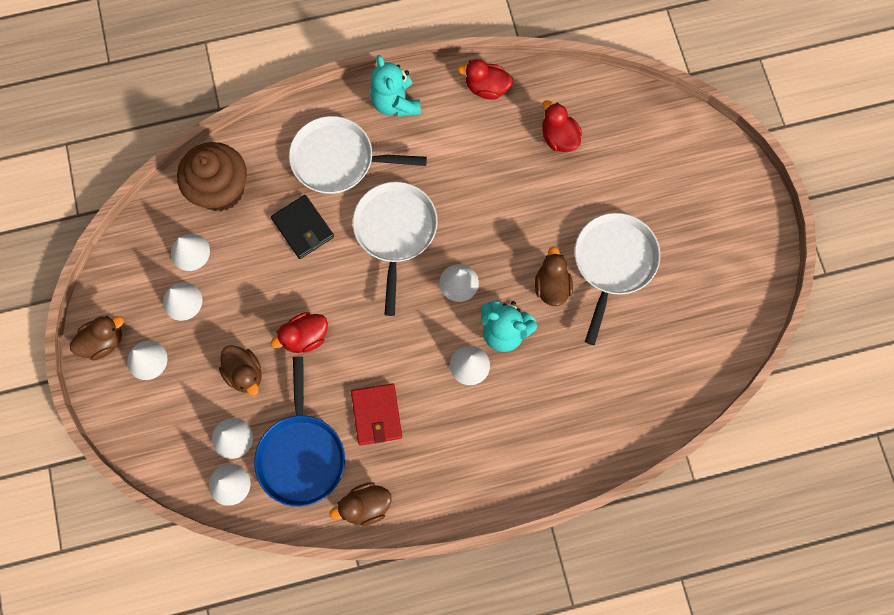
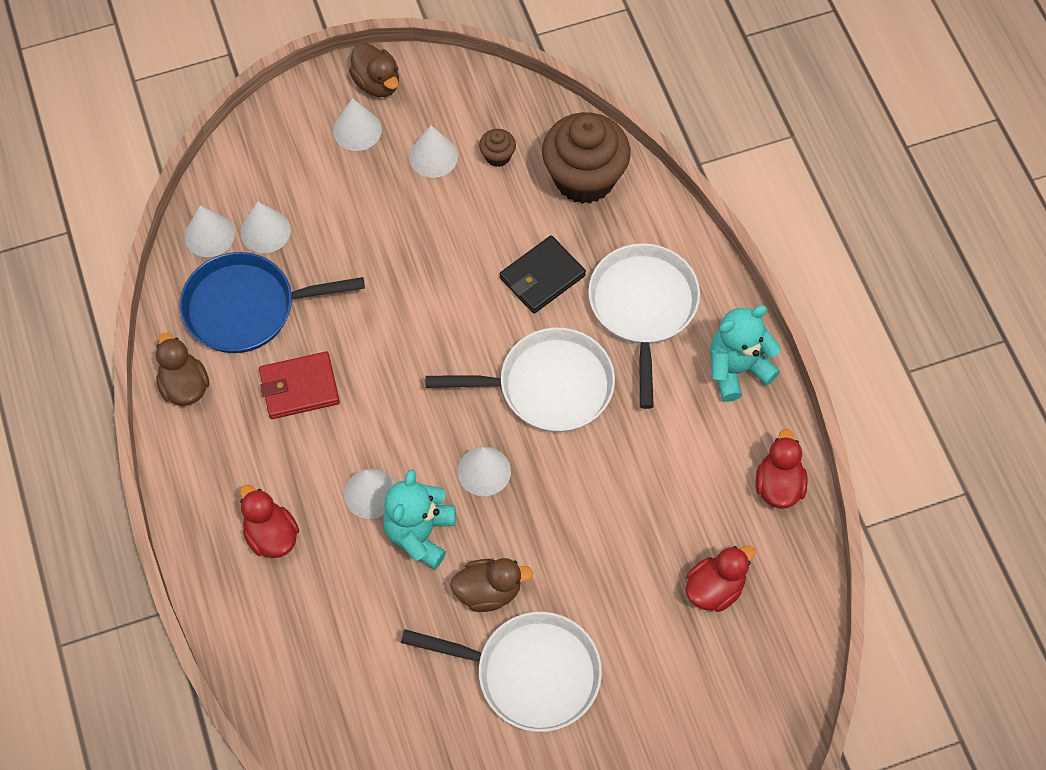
camera: 85 degrees right, 10 degrees down
white cone [171,234,210,271] -> brown cupcake [479,129,516,167]
brown duck [219,345,262,396] -> none
red duck [270,312,328,353] -> red duck moved to [240,485,299,558]

